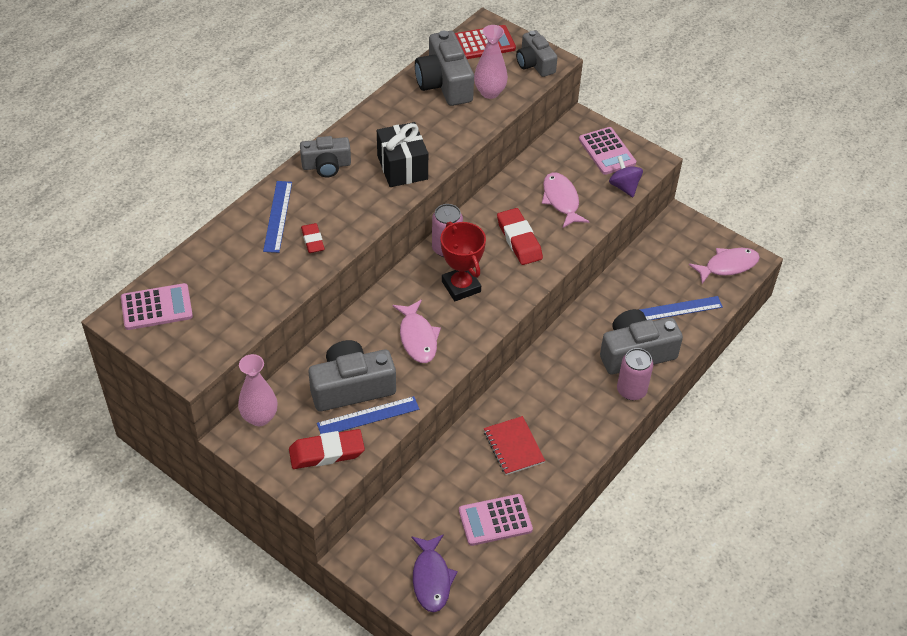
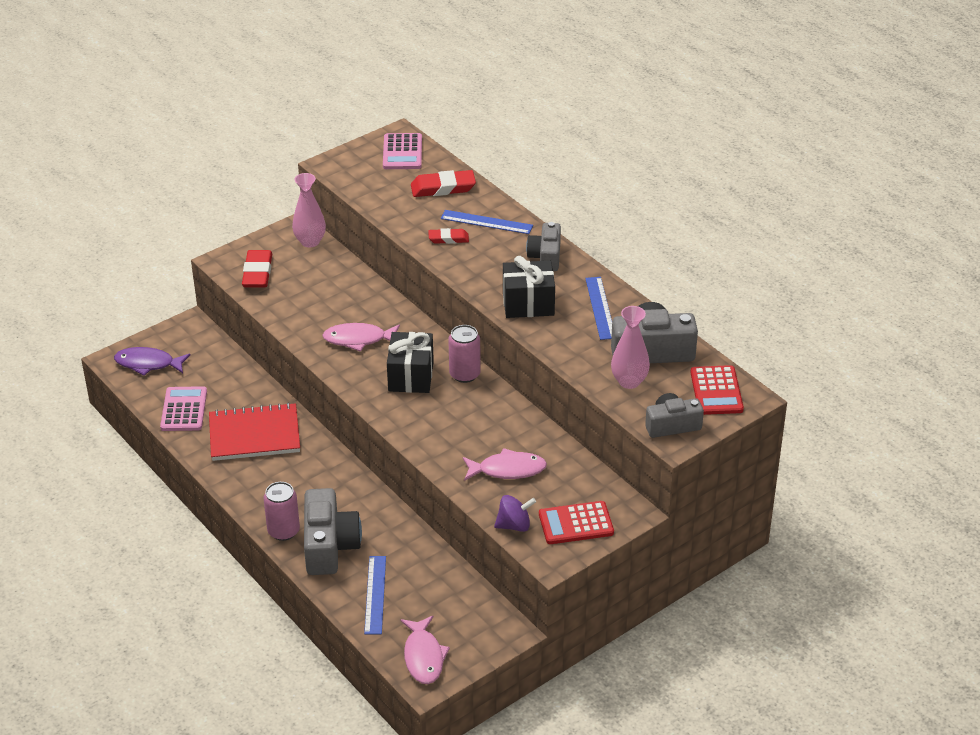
camera: 105 degrees right, 10 degrees down
grey camera [309,340,396,411] -> none
blue ruler [317,396,419,434] -> blue ruler moved to [585,277,612,340]
red trophy [440,222,486,301] -> black gift [387,332,434,393]
red notebook [484,416,545,475] -> red notebook [209,403,300,461], size x1.58
red eraser [497,208,543,265] -> red eraser moved to [411,170,476,197]
pink calculator [579,127,636,175] -> red calculator [539,501,614,544]

